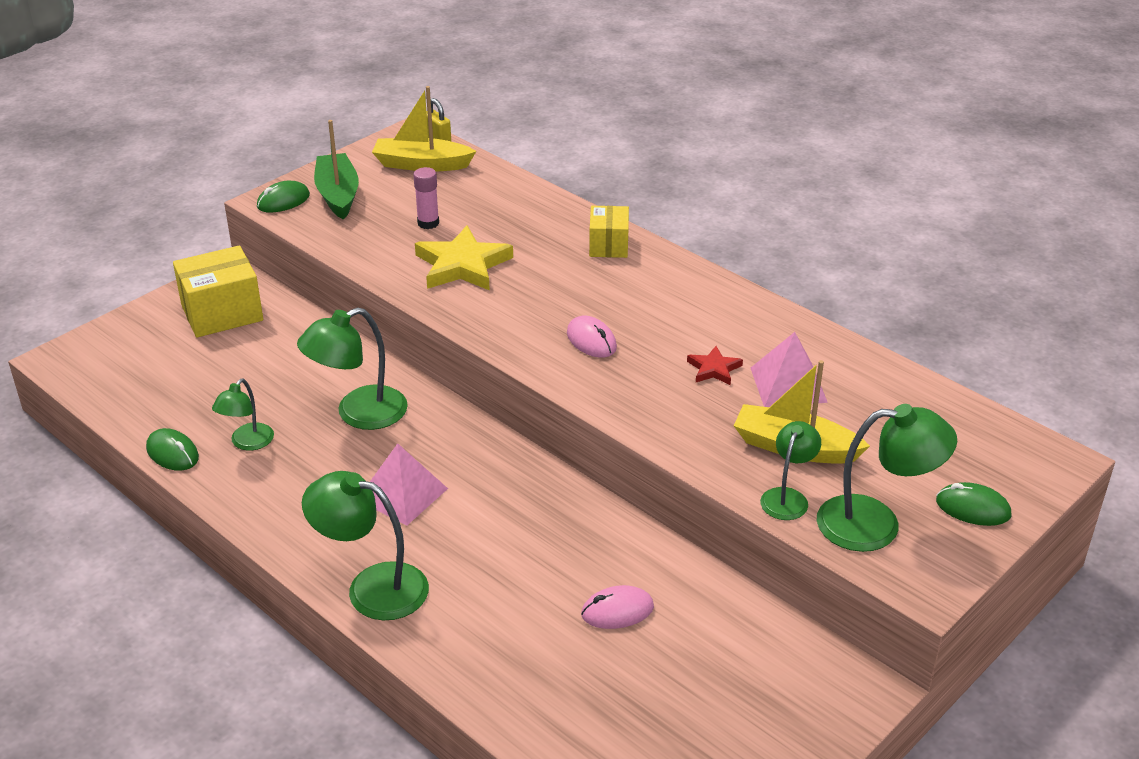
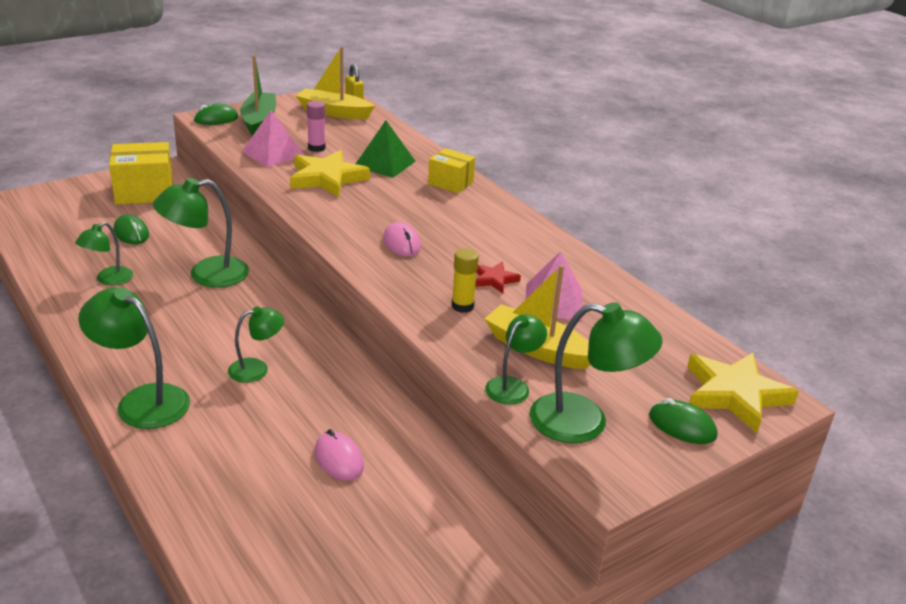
camera: 10 degrees right, 5 degrees down
green mouse [146,428,199,471] -> green mouse moved to [113,214,149,244]
pink pyramid [370,443,448,526] -> pink pyramid moved to [242,110,305,167]
pink mouse [581,585,654,629] -> pink mouse turned 60 degrees clockwise [315,429,364,481]
yellow box [589,206,629,258] -> yellow box turned 75 degrees counterclockwise [428,148,475,193]
none -> green lamp [228,306,284,383]
none -> green pyramid [356,120,416,178]
none -> yellow glue stick [452,248,479,313]
none -> yellow star [687,353,799,433]

